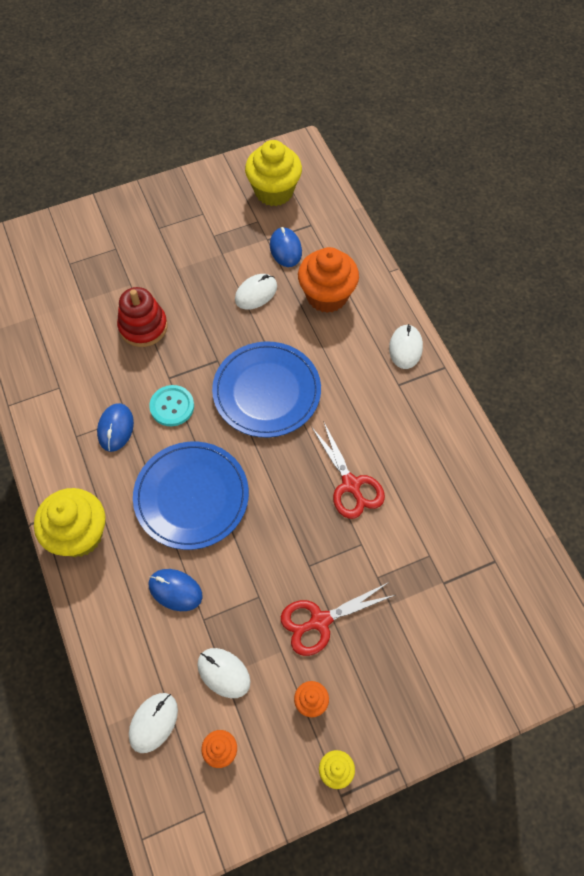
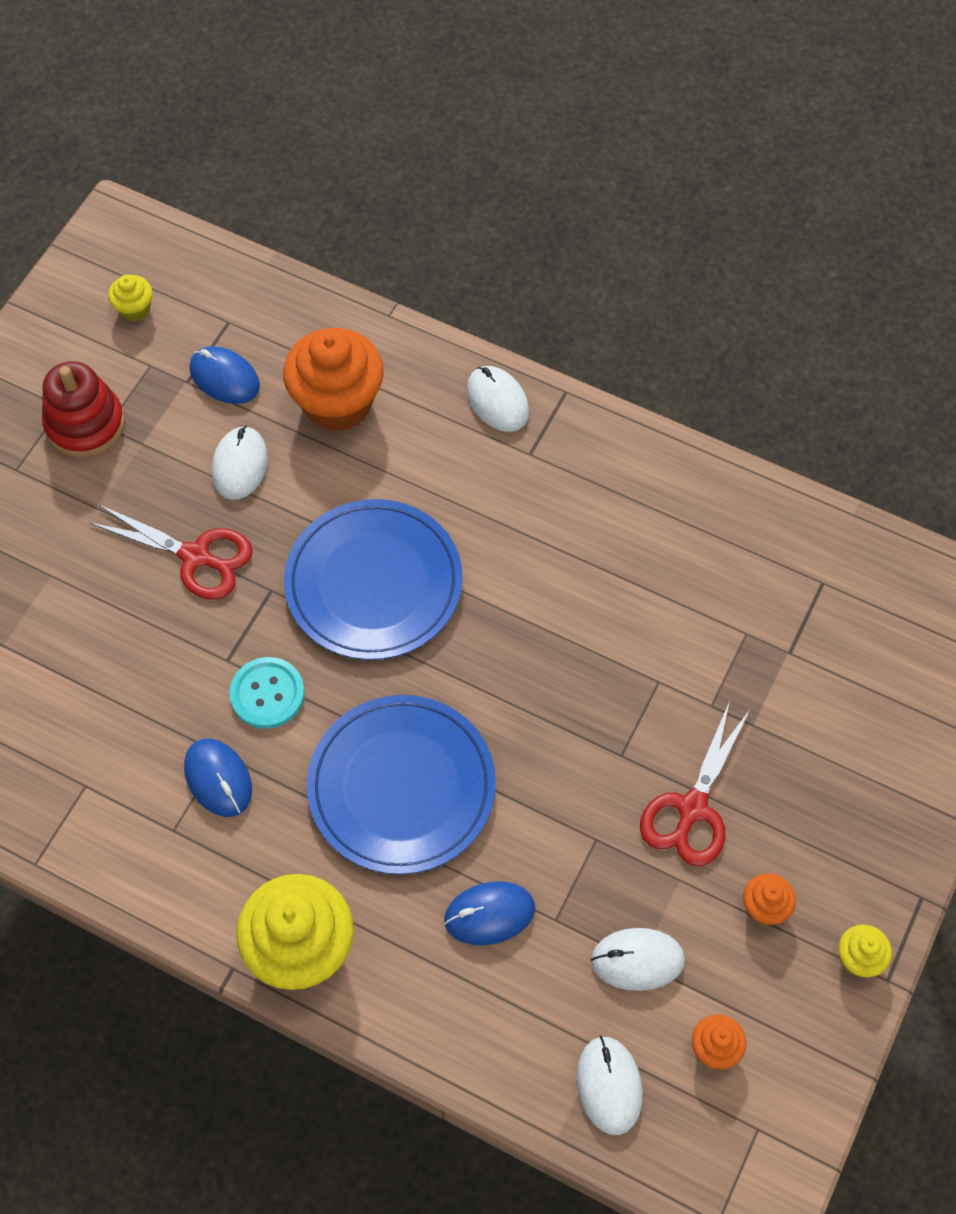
camera: 40 degrees left, 0 degrees up
red stacking toy [117,287,167,347] -> red stacking toy moved to [42,361,125,458]
yellow cupcake [245,140,302,206] -> yellow cupcake [108,275,153,322], size x0.46
red scissors [311,421,385,519] -> red scissors moved to [89,505,253,600]

